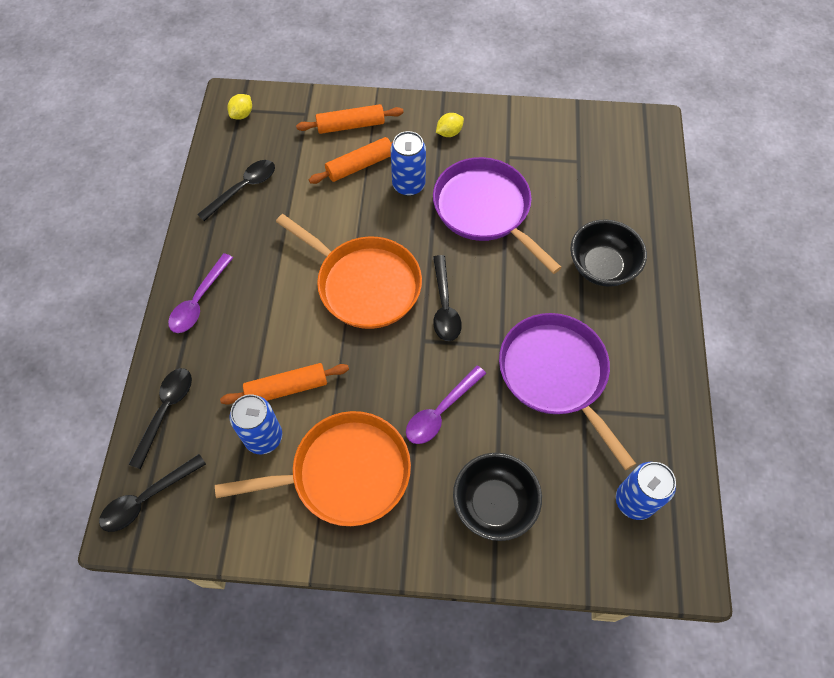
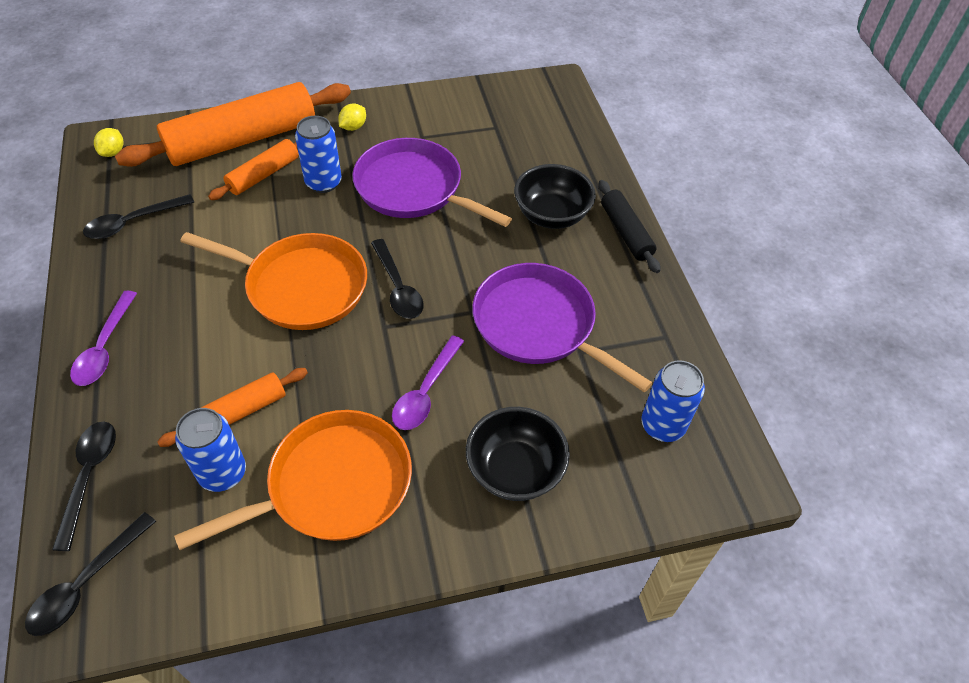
camera: 20 degrees left, 10 degrees down
black spoon [197,160,275,221] -> black spoon turned 150 degrees counterclockwise [83,194,194,239]
orange rolling pin [296,104,404,134] -> orange rolling pin [115,82,351,167], size x1.96
none -> black rolling pin [598,180,660,273]

